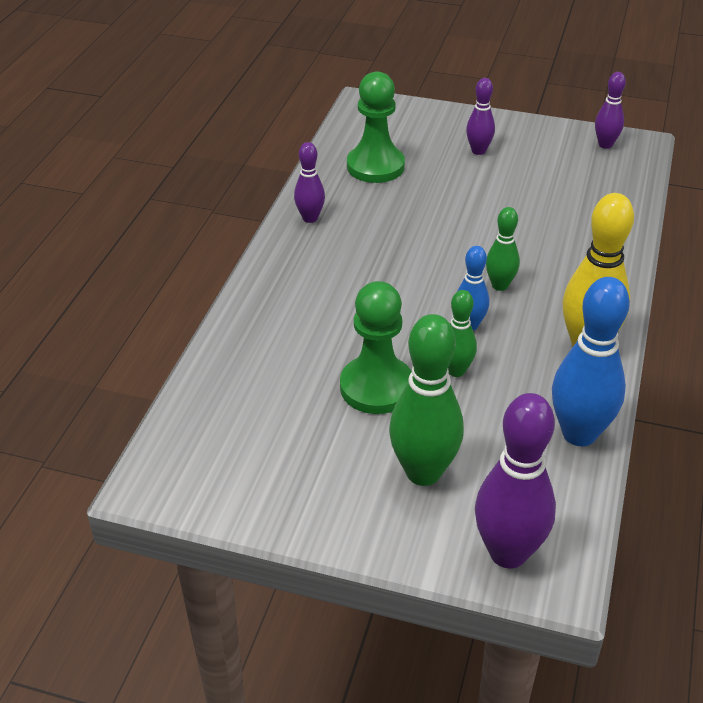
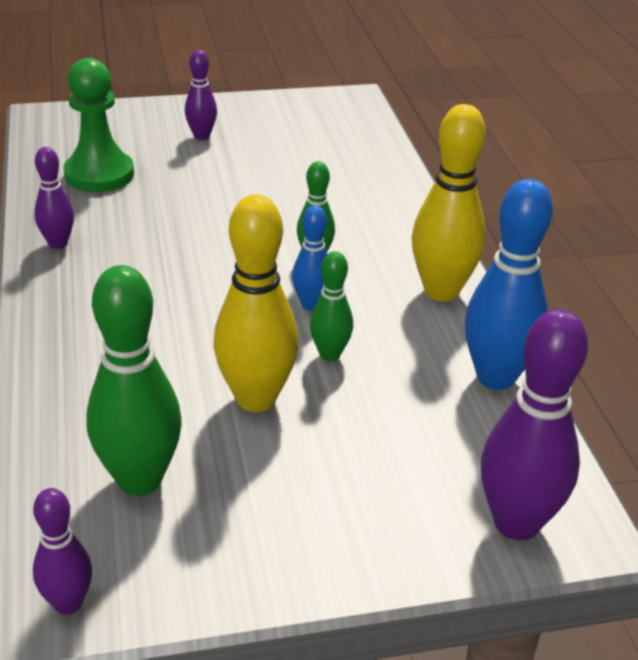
camera: 30 degrees left, 5 degrees down
green pawn [340,281,412,414] -> yellow bowling pin [213,195,298,412]
green bowling pin [389,314,464,486] -> green bowling pin moved to [86,265,182,496]
purple bowling pin [595,72,626,149] -> purple bowling pin moved to [33,488,92,615]

